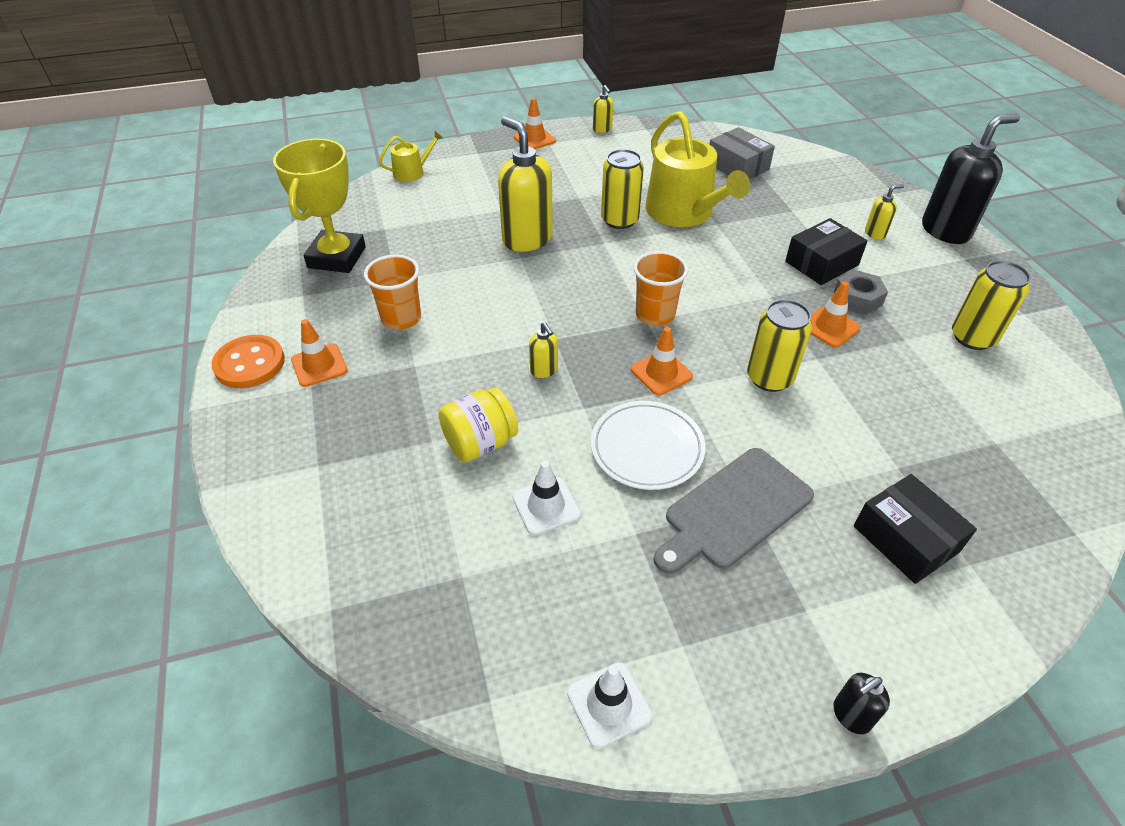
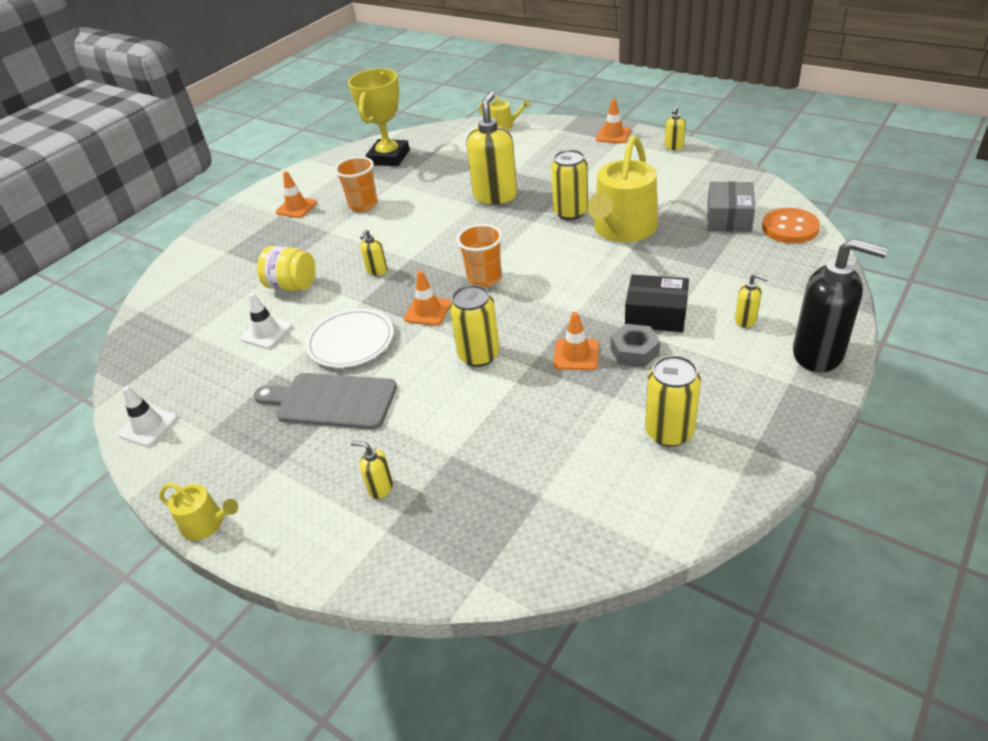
camera: 55 degrees right, 5 degrees down
orange button [211,335,285,388] -> orange button moved to [762,208,820,243]
yellow trophy [273,139,366,273] -> yellow trophy turned 45 degrees counterclockwise [348,68,409,166]
black soap dispenser [833,673,890,734] -> yellow watering can [159,482,238,541]
black box [854,474,977,584] -> yellow soap dispenser [351,441,393,499]

